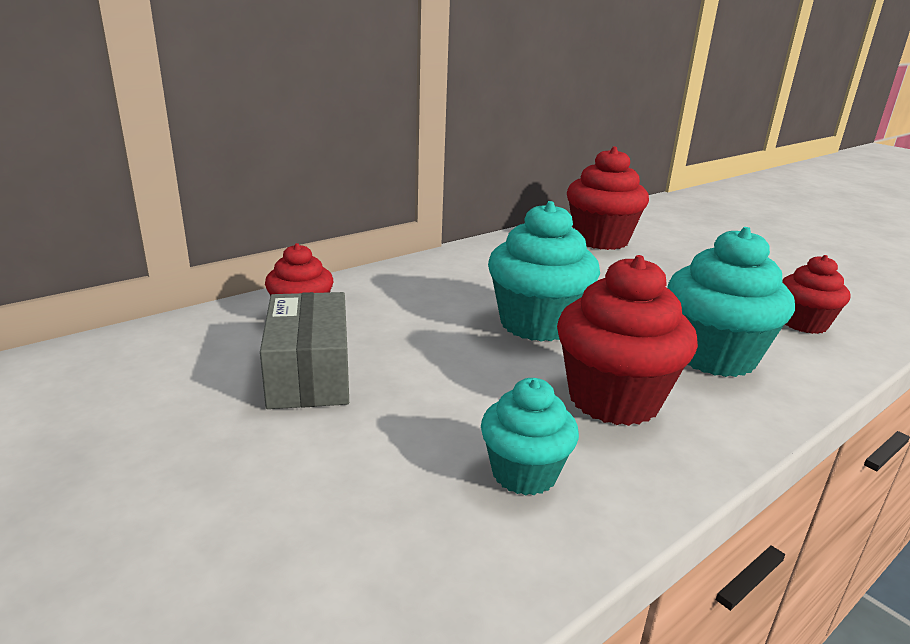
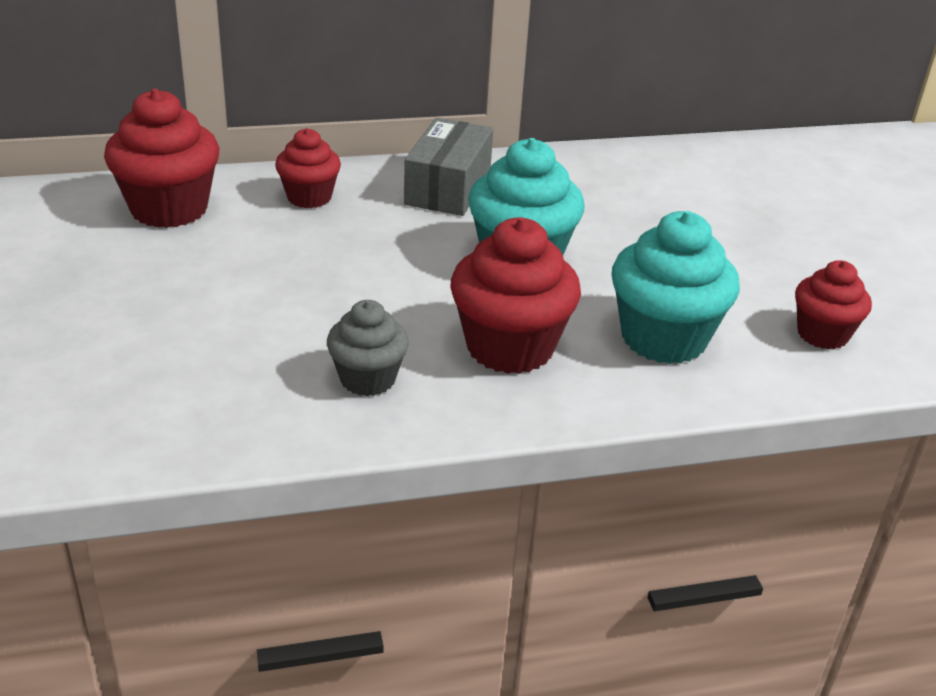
camera: 25 degrees right, 10 degrees up
grey box [260,292,349,409] -> grey box moved to [404,118,493,216]
turquoise cupcake [481,378,579,495] -> grey cupcake [327,300,409,396]
red cupcake [567,147,649,250] -> red cupcake moved to [104,89,219,228]

